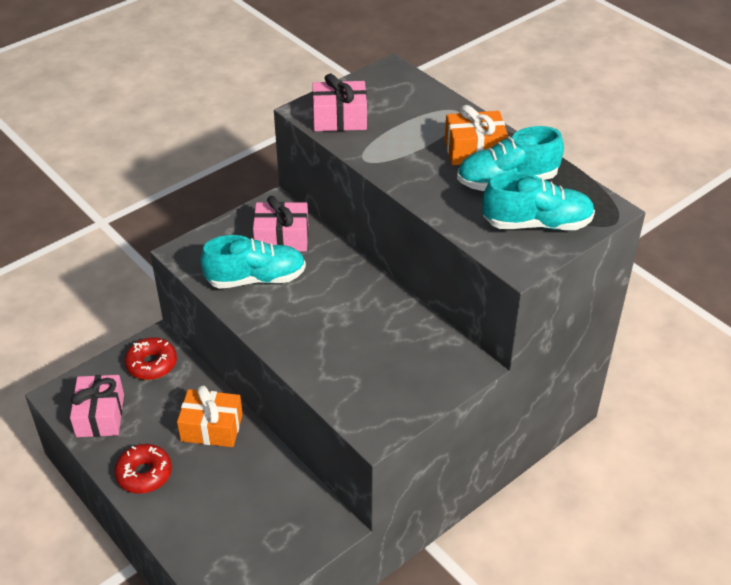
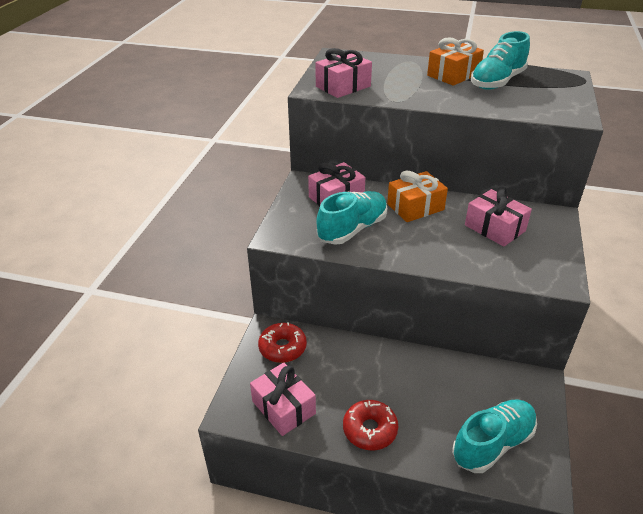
camera: 35 degrees left, 5 degrees down
orange gift [177,385,243,447] -> orange gift moved to [387,171,448,222]
turquoise shoe [482,172,595,230] -> turquoise shoe moved to [452,399,537,473]
none -> pink gift [465,187,532,247]

